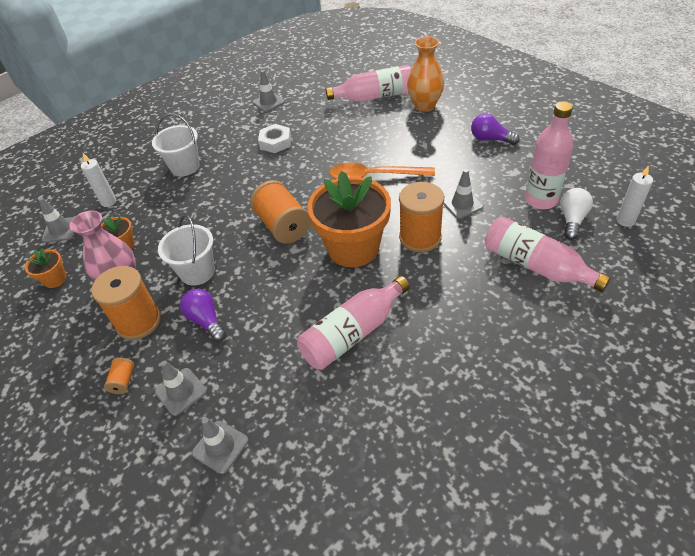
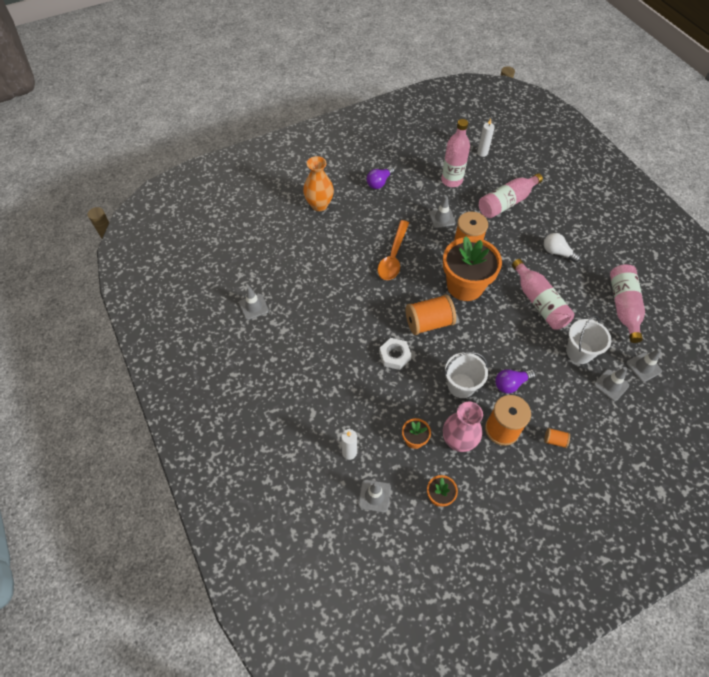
camera: 80 degrees left, 10 degrees up
white bucket [152,114,200,176] -> white bucket moved to [566,315,611,364]
grey traffic cone [155,360,207,416] -> grey traffic cone moved to [626,348,662,382]
white nut [258,124,291,153] -> white nut moved to [379,338,412,370]
pink bottle [326,65,412,102] -> pink bottle moved to [610,264,645,343]
white light bulb [560,188,593,240] -> white light bulb moved to [544,233,580,262]

